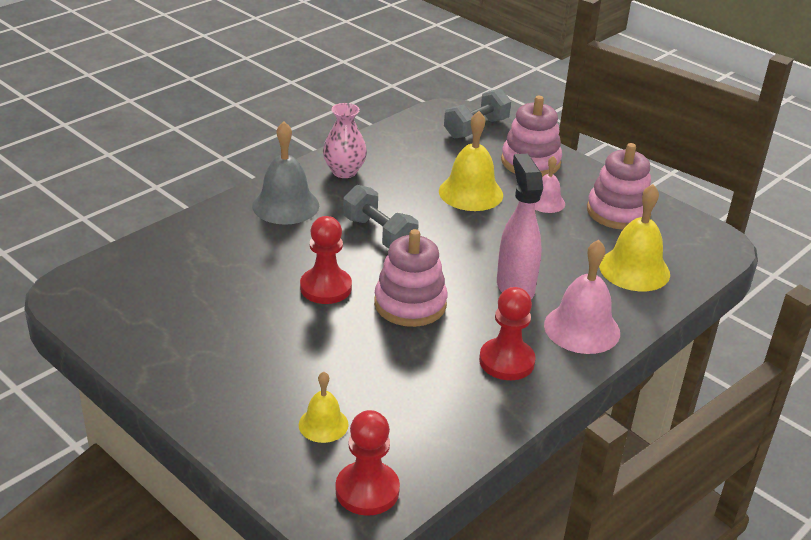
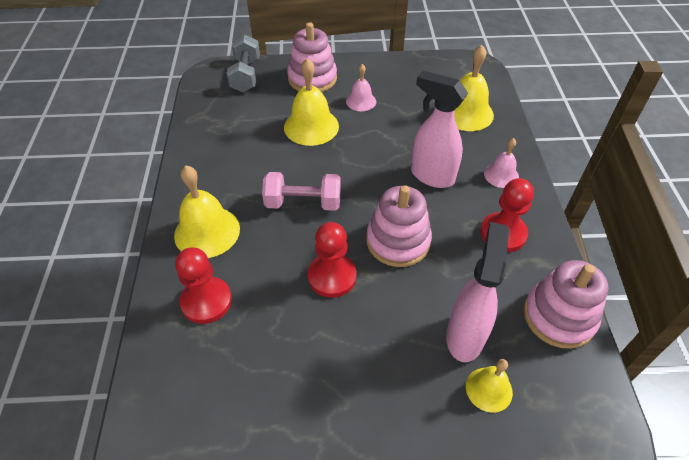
camera: 45 degrees left, 15 degrees up
grey bell [252,121,319,225] -> yellow bell [174,166,240,258]
pink vase [323,103,367,178] -> none
red pawn [336,410,400,516] -> red pawn moved to [175,247,232,324]
grey dumbbell [343,185,419,249] -> pink dumbbell [262,172,341,211]
pink bell [544,240,620,354] -> pink bell [484,138,519,188], size x0.58
pink stacking toy [587,143,651,230] -> pink stacking toy moved to [523,260,608,349]
none -> pink spray bottle [446,222,509,362]

